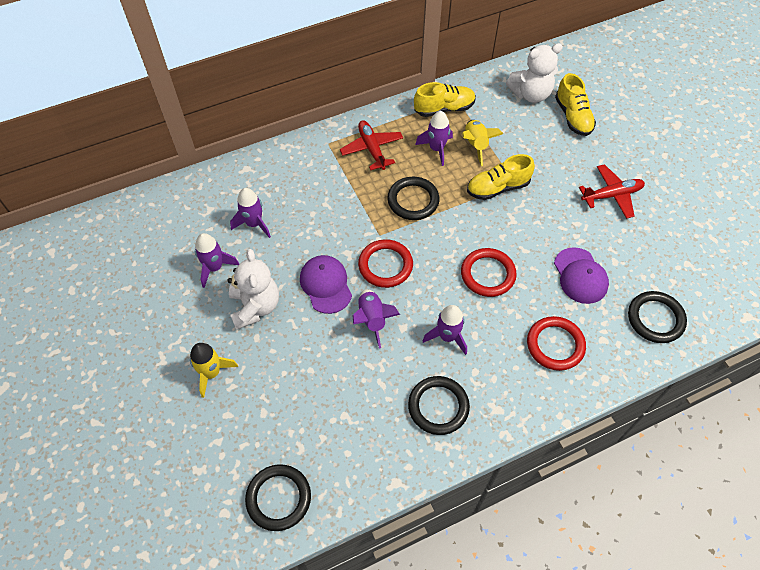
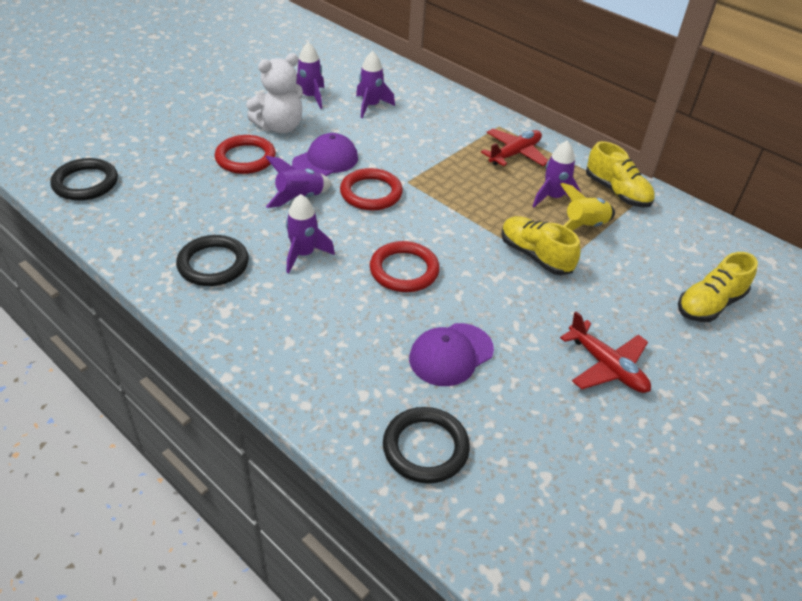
camera: 65 degrees right, 15 degrees down
yellow rocket [190,343,238,398] -> none
black ring [387,177,440,220] -> none
white teddy bear [506,43,563,103] -> none
red ring [527,316,586,371] -> red ring moved to [215,135,276,174]

